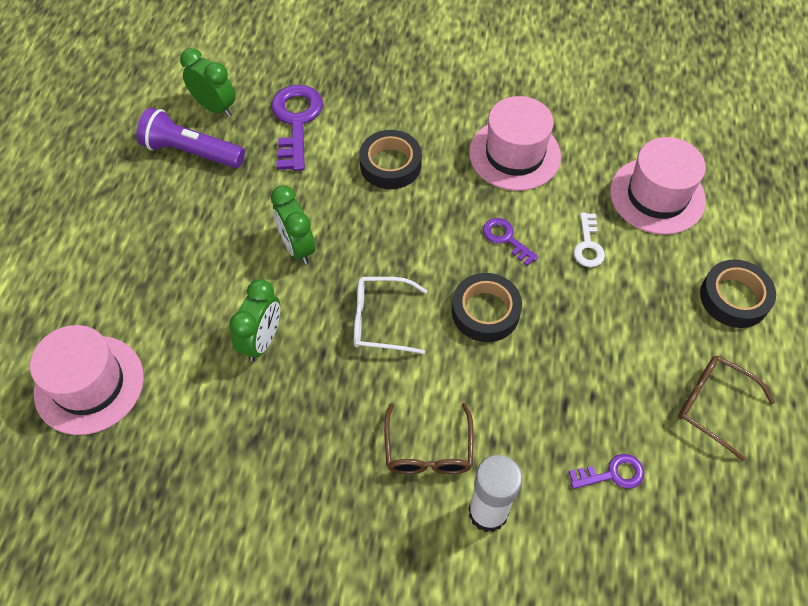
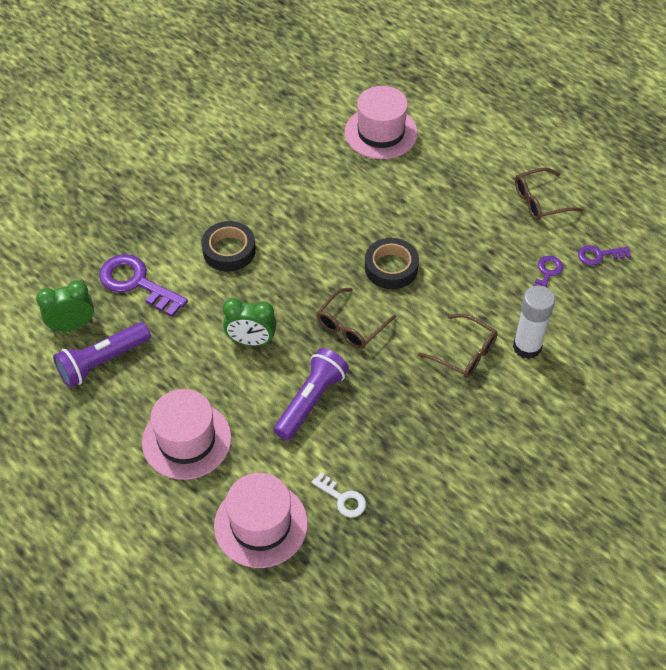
camera: 55 degrees left, 5 degrees down
green clock [229,279,280,362] -> purple flashlight [273,348,349,441]
white glasses [354,277,428,354] -> brown glasses [317,288,396,349]
pink hat [469,96,561,191] -> pink hat moved to [142,389,232,480]
purple key [483,218,539,266] -> purple key moved to [578,245,631,265]
white key [574,213,605,267] -> white key moved to [312,472,366,517]
black tape [700,259,776,328] -> none

